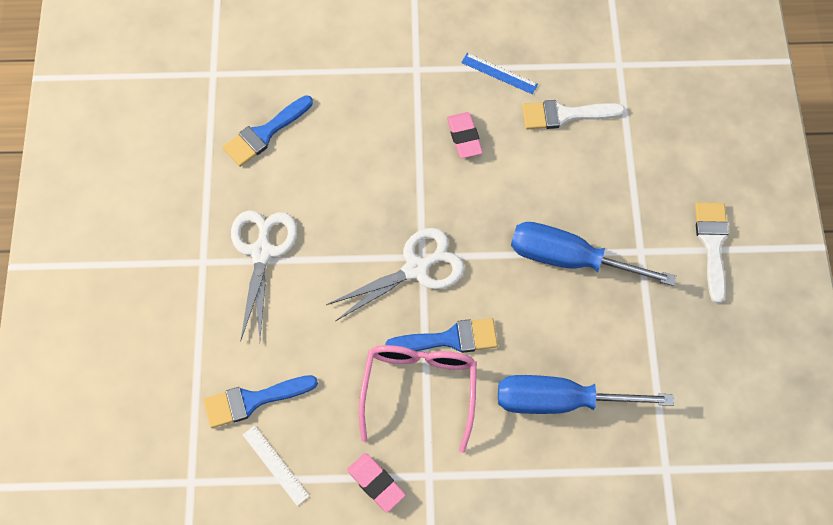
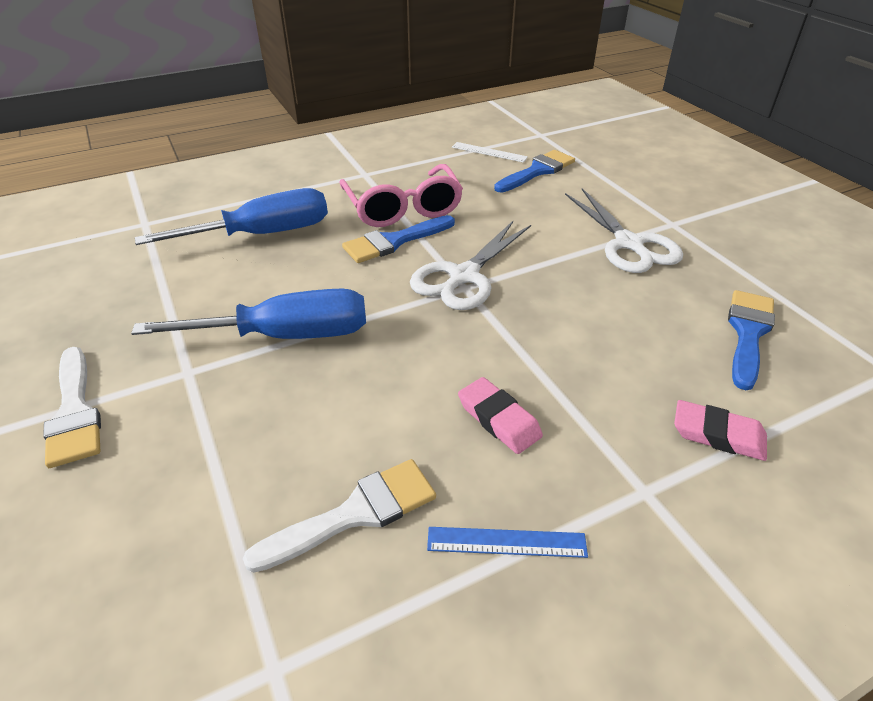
camera: 155 degrees right, 25 degrees down
pink eraser [347,453,406,512] -> pink eraser moved to [674,400,767,461]

